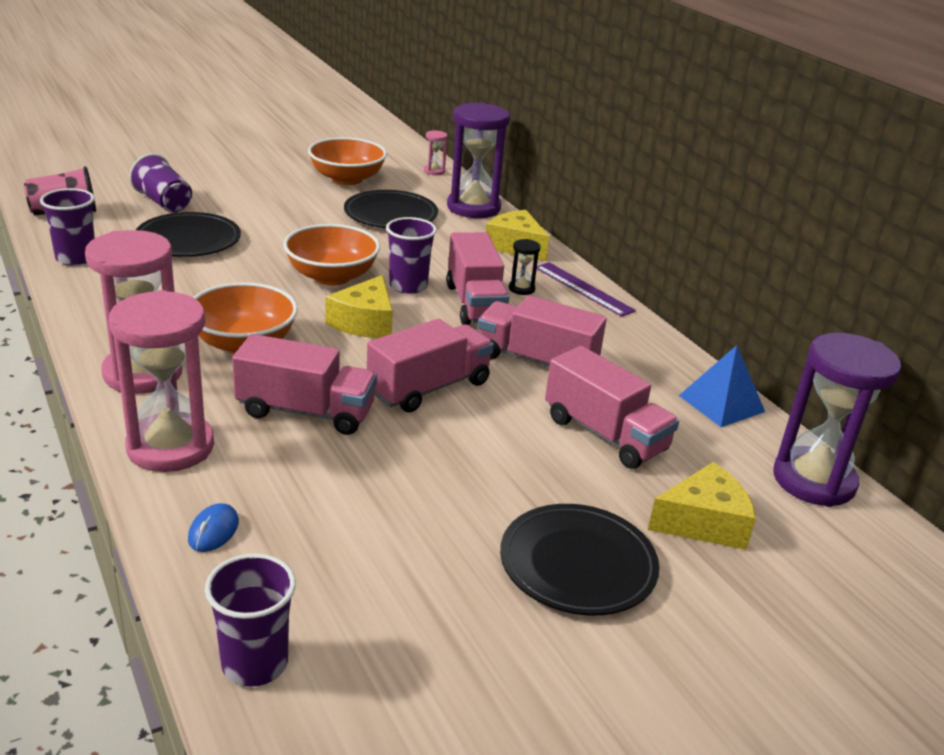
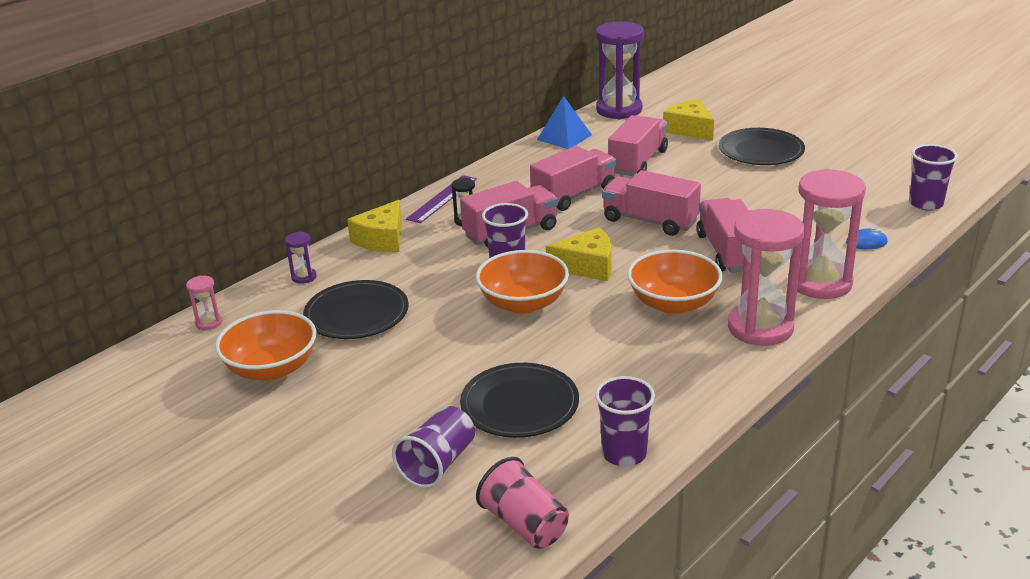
camera: 105 degrees left, 0 degrees up
purple hourglass [447,103,510,218] -> purple hourglass [285,232,317,284], size x0.43
pink truck [478,295,607,366] -> pink truck turned 135 degrees counterclockwise [530,146,616,211]

